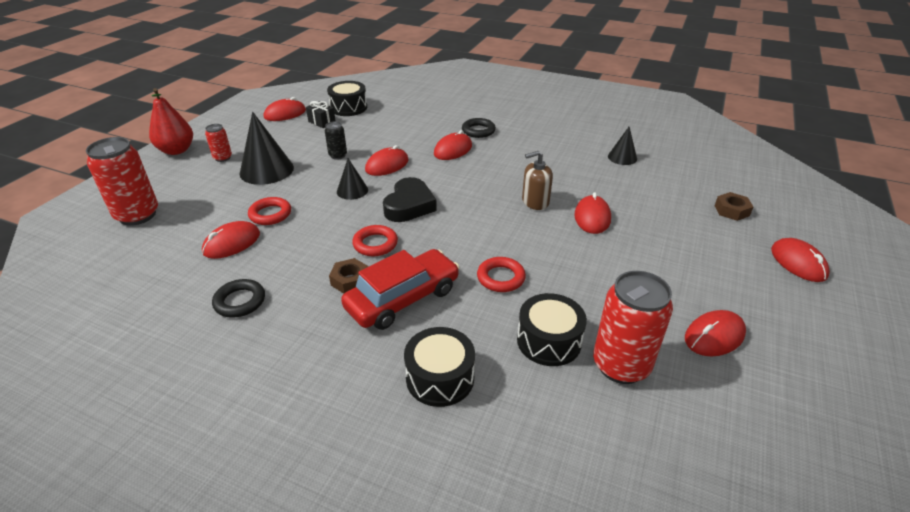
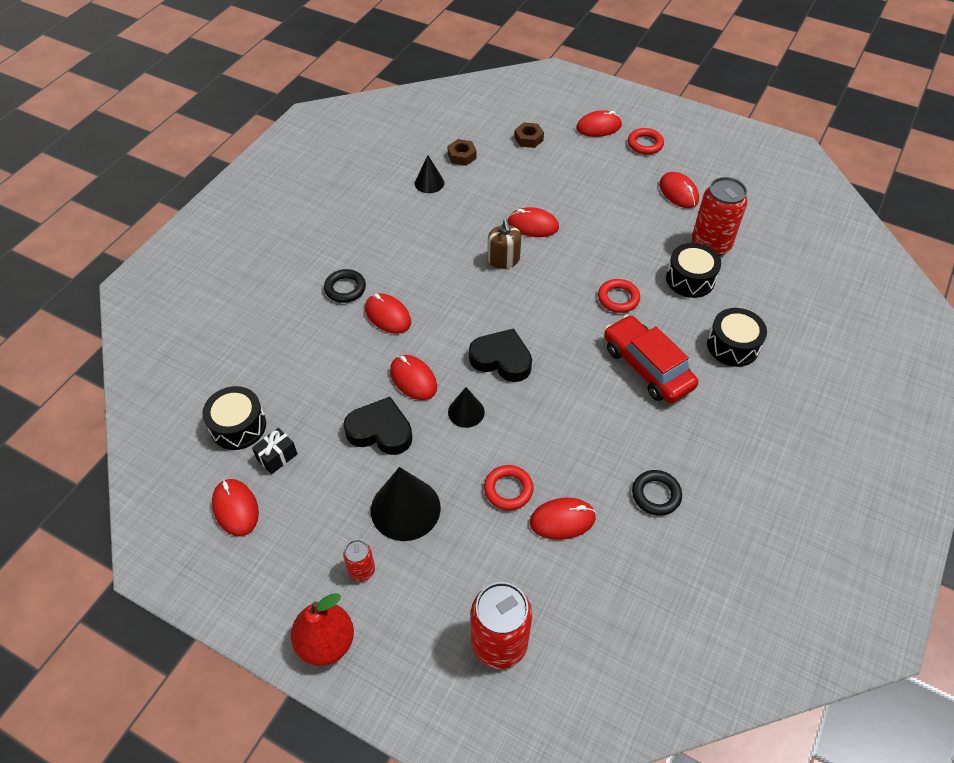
camera: 85 degrees left, 15 degrees up
red mouse [202,221,260,259] -> red mouse turned 60 degrees counterclockwise [530,497,596,540]
black can [325,121,347,160] -> black heart [343,397,413,455]
brown nut [329,258,368,293] -> brown nut moved to [447,139,477,166]
red ring [352,225,398,256] -> red ring moved to [628,128,664,155]

